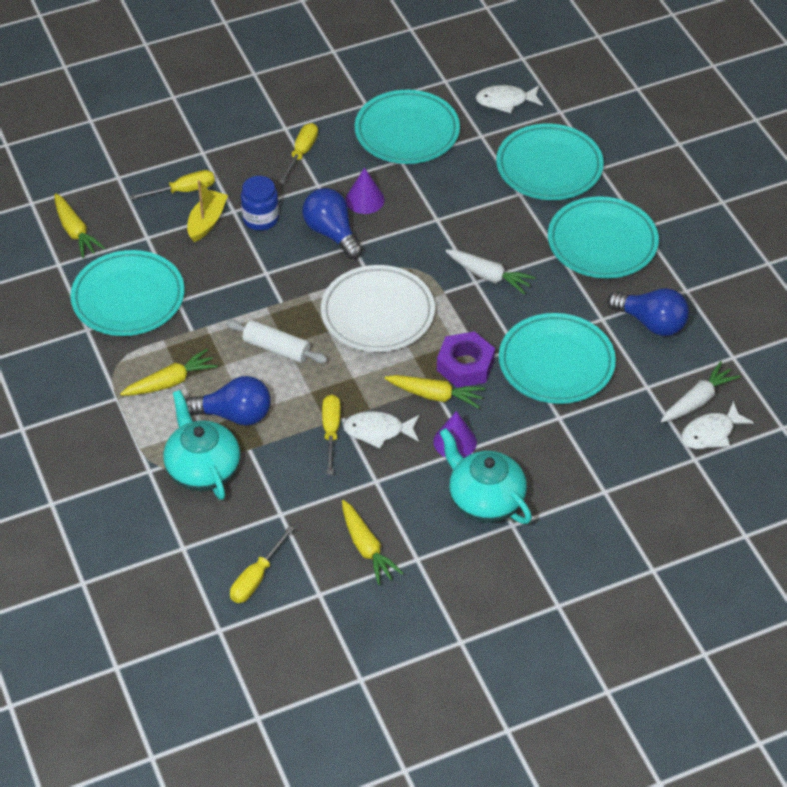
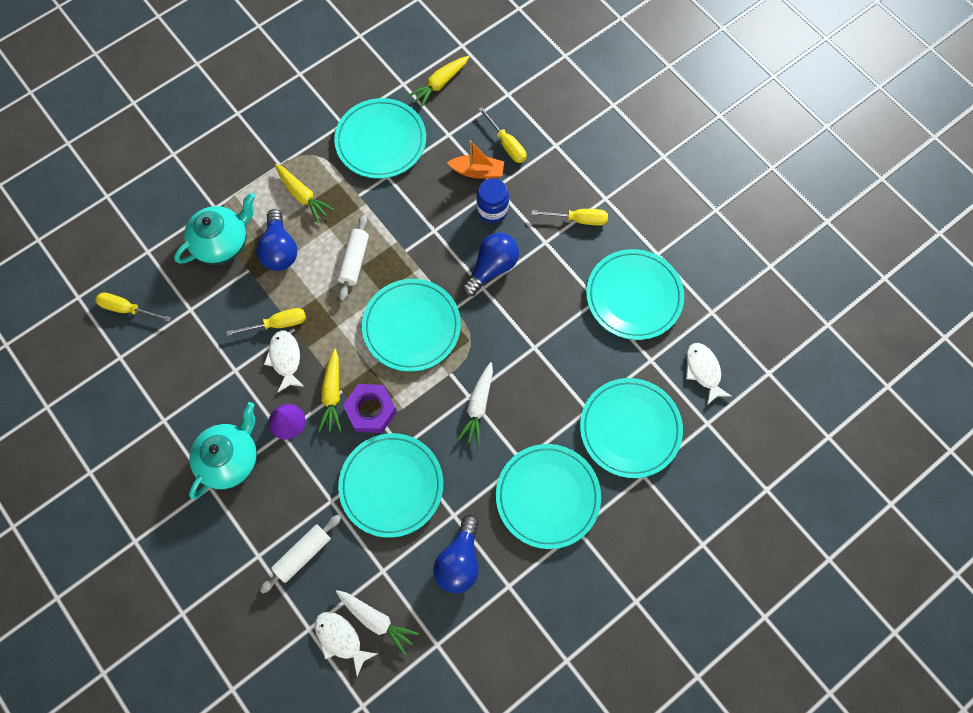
camera: 75 degrees right, 20 degrees up
yellow boat [187,180,228,242] -> orange boat [447,140,504,178]
white plate [321,265,435,352] -> turquoise plate [362,279,461,372]
yellow carrot [342,500,404,585] -> none
purple cone [345,168,385,214] -> none
none -> white rolling pin [260,514,341,593]

